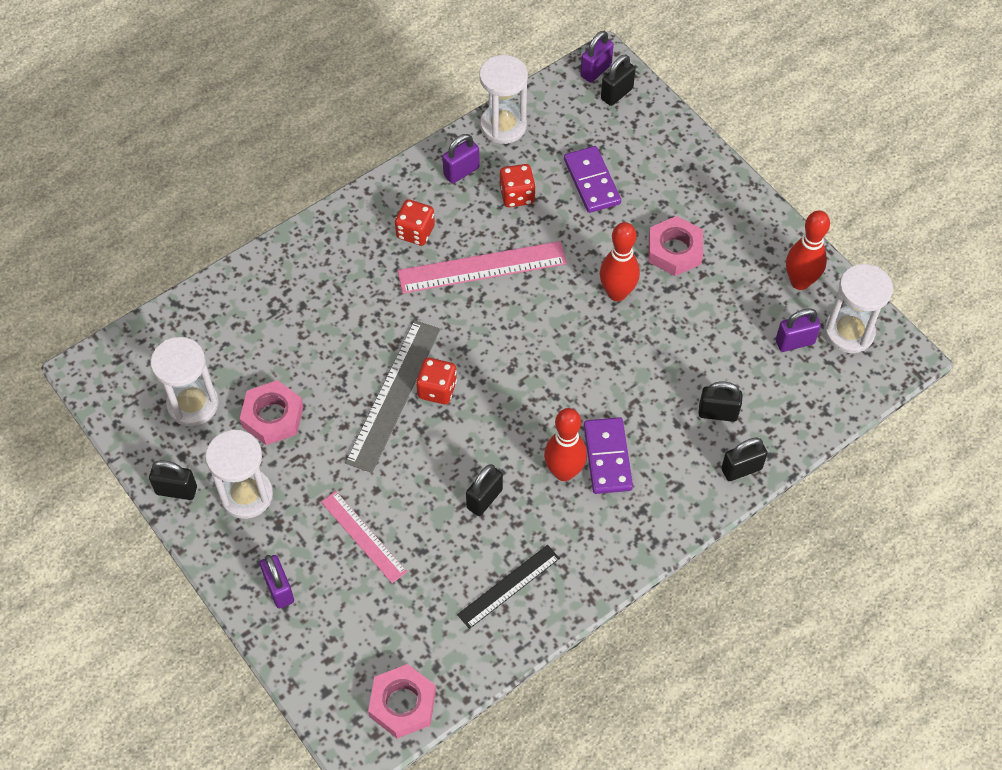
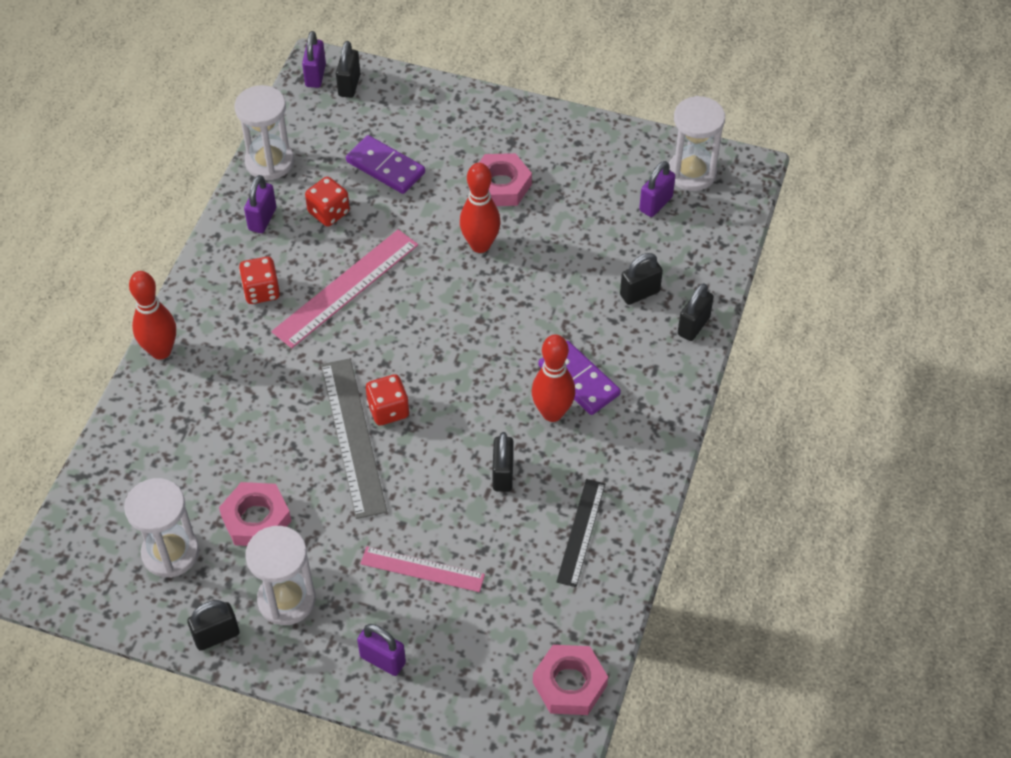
camera: 35 degrees left, 5 degrees down
red bowling pin [786,210,830,290] -> red bowling pin moved to [129,271,176,360]

